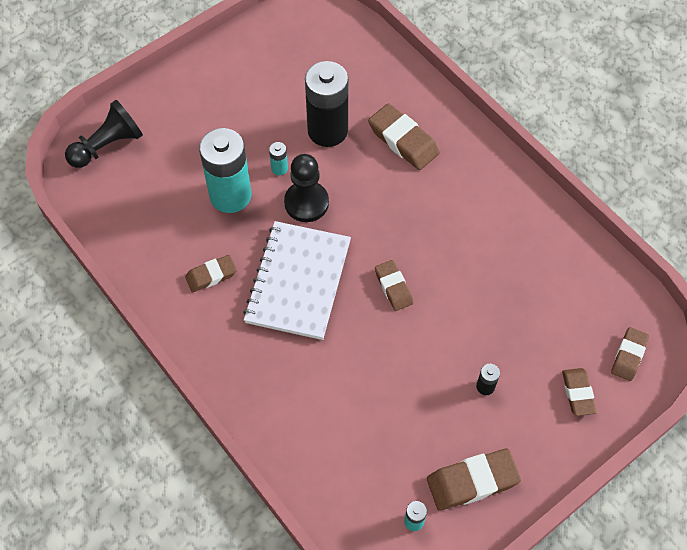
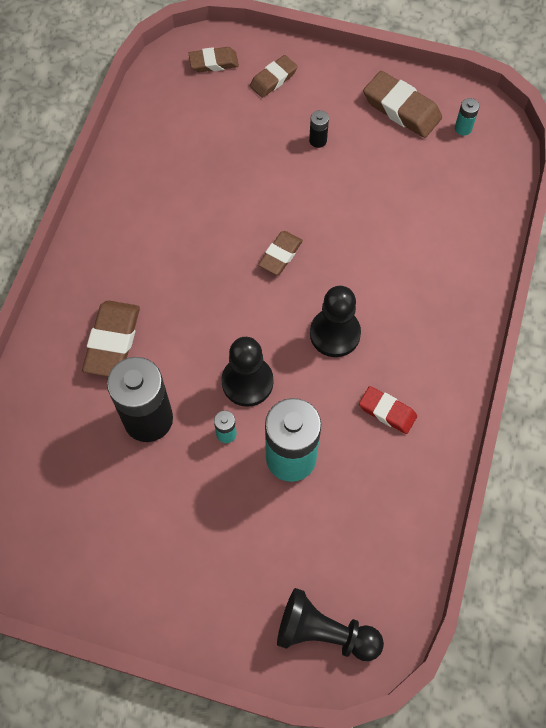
camera: 125 degrees left, 5 degrees up
brown eraser [185,255,237,292] -> red eraser [359,386,417,434]
white notebook [243,221,351,340] -> black pawn [310,286,361,357]

